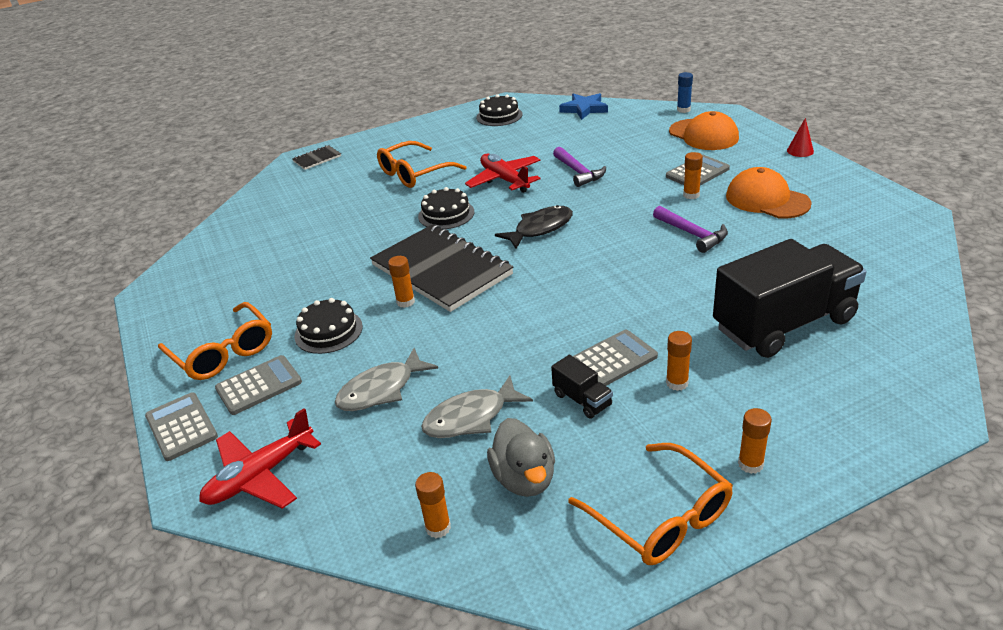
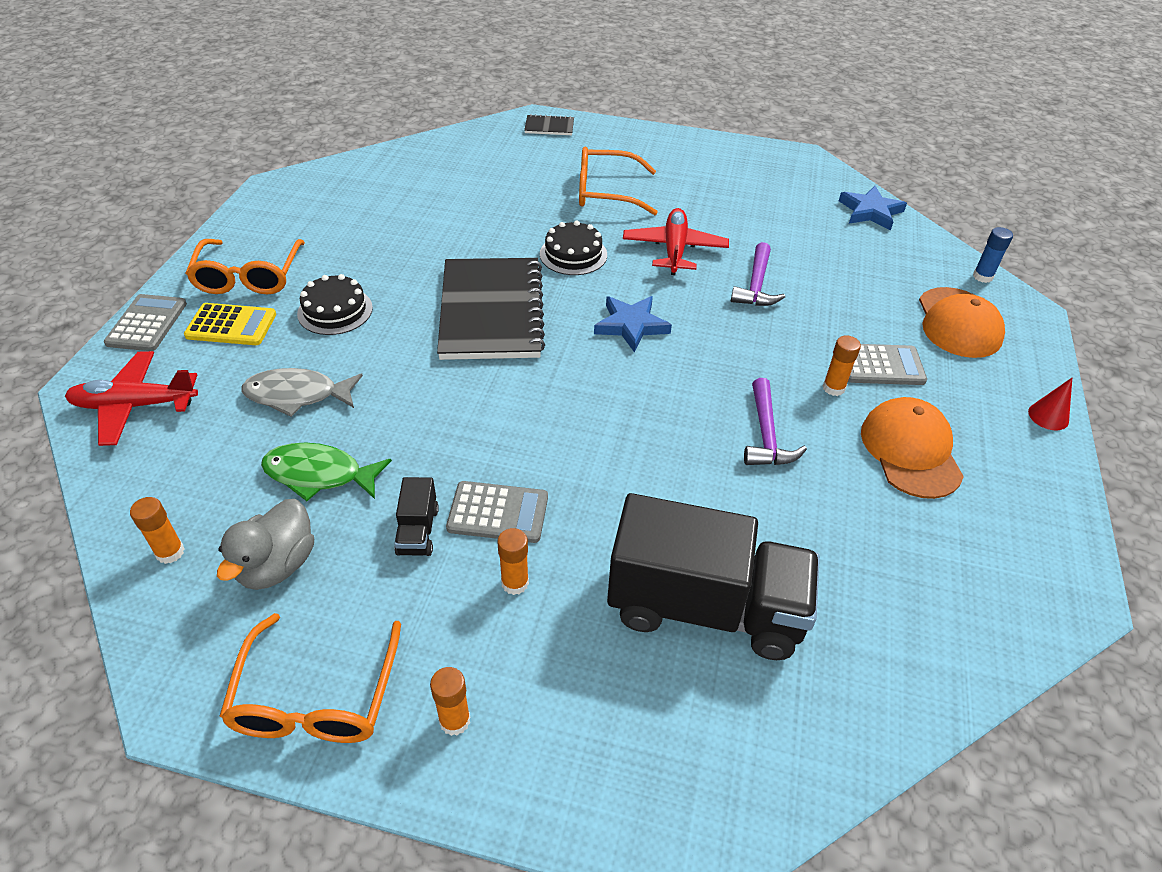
camera: 35 degrees right, 10 degrees up
grey calculator [215,355,302,415] -> yellow calculator [184,303,276,345]
orange glue stick [388,256,415,308] -> none
grey fish [421,375,533,438] -> green fish [261,442,392,501]
black cake [476,94,522,126] -> none
black fish [495,205,573,249] -> blue star [594,296,672,353]

